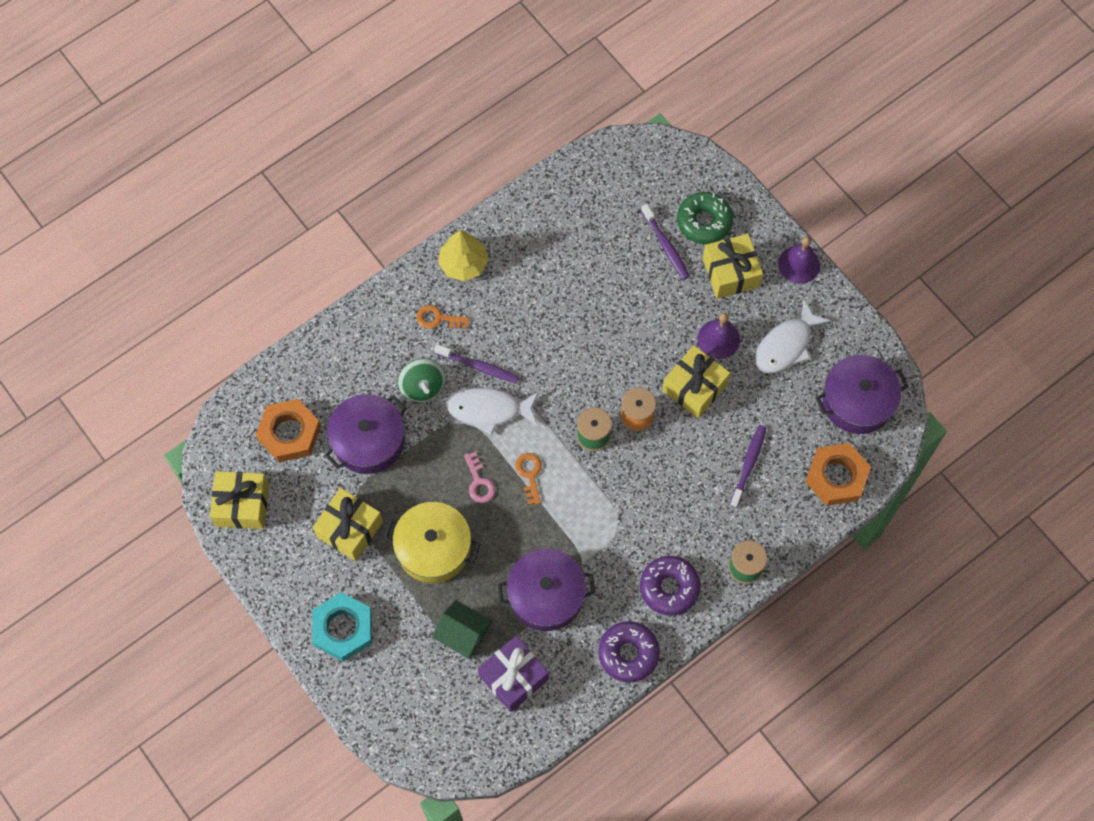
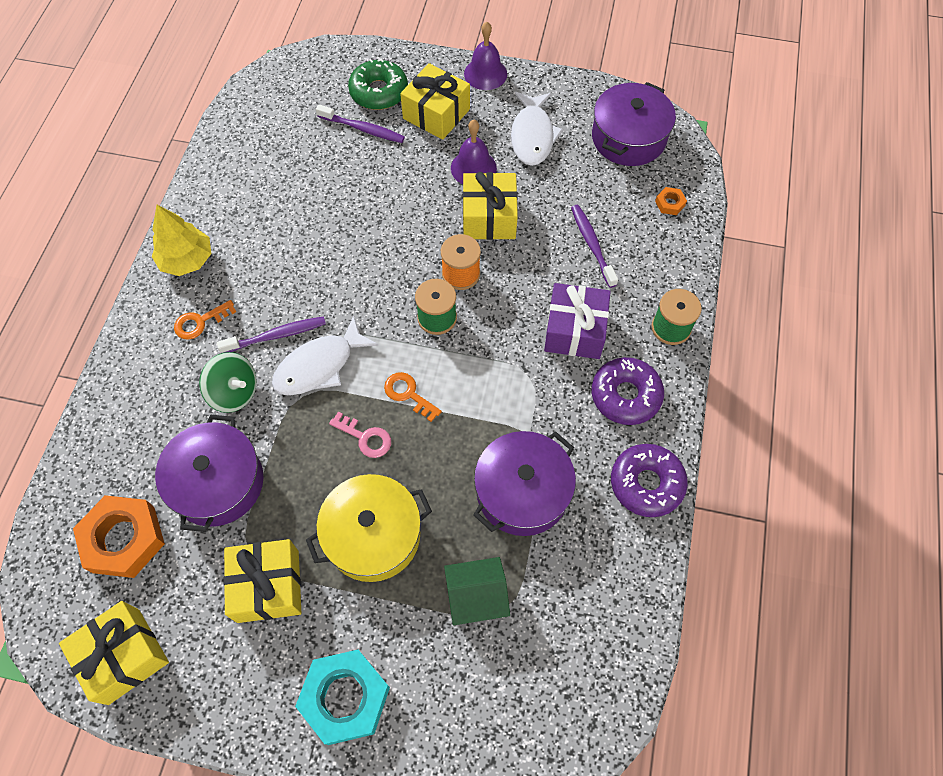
camera: 40 degrees left, 5 degrees down
purple gift [478,636,549,712] -> purple gift moved to [544,283,611,359]
orange nut [805,443,871,506] -> orange nut [655,187,687,215], size x0.43

